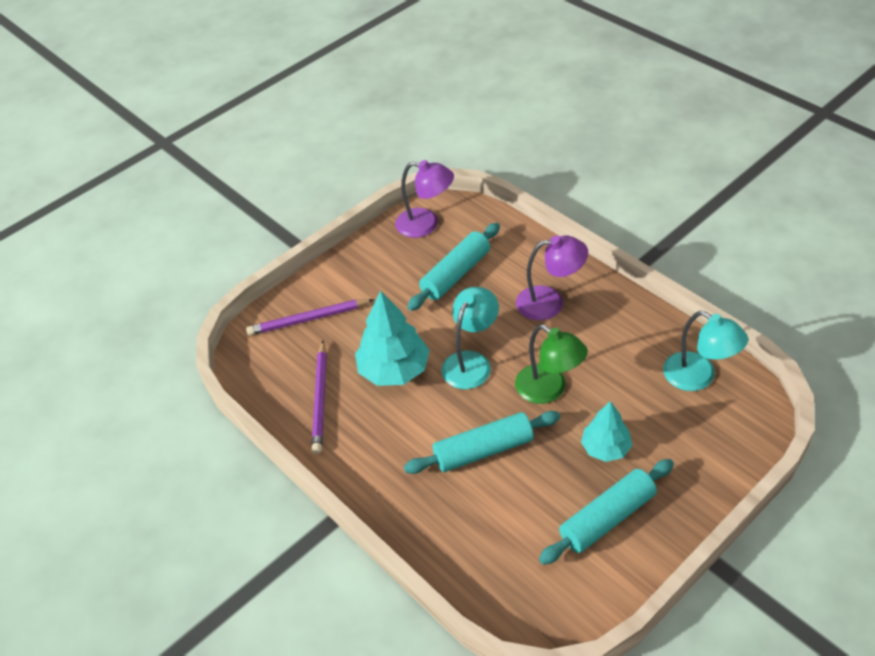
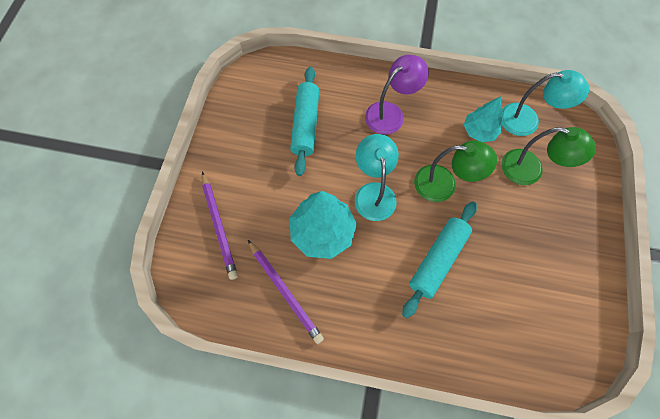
camera: 40 degrees left, 20 degrees up
purple pencil [246,299,374,336] -> purple pencil turned 60 degrees counterclockwise [202,172,238,280]
purple lamp [395,160,454,238] -> none
turquoise rolling pin [539,459,674,565] -> none
turquoise tree [581,401,632,462] -> turquoise tree moved to [464,96,502,142]
none -> green lamp [501,127,596,185]

